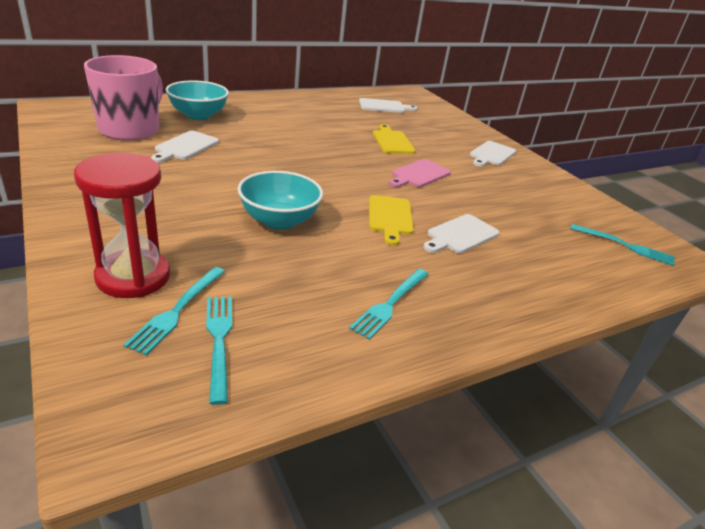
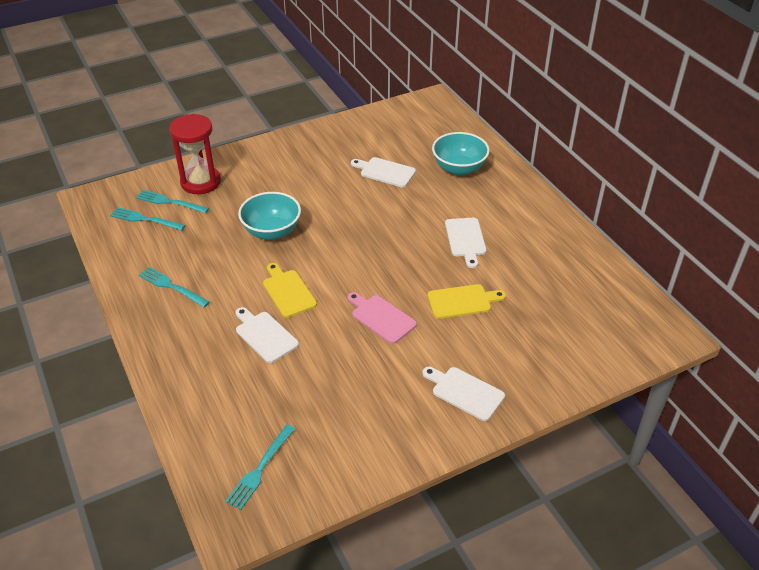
camera: 95 degrees right, 10 degrees up
pink mug [84,55,163,141] -> none
turquoise fork [206,297,232,405] -> turquoise fork turned 150 degrees counterclockwise [110,207,185,231]
white cutting board [359,98,418,113] -> white cutting board moved to [445,218,486,268]
yellow cutting board [369,195,414,246] -> yellow cutting board turned 60 degrees clockwise [263,263,317,318]

